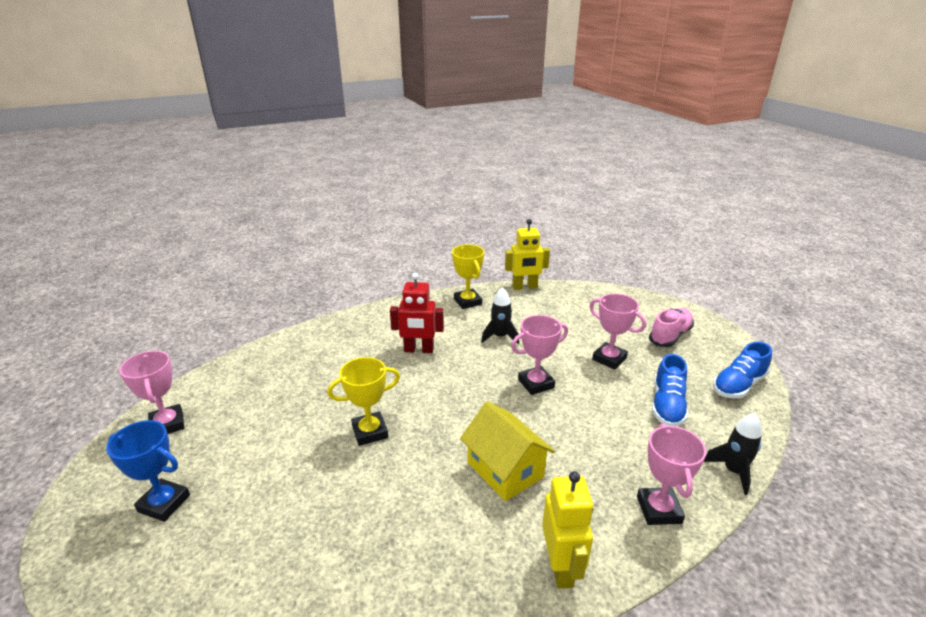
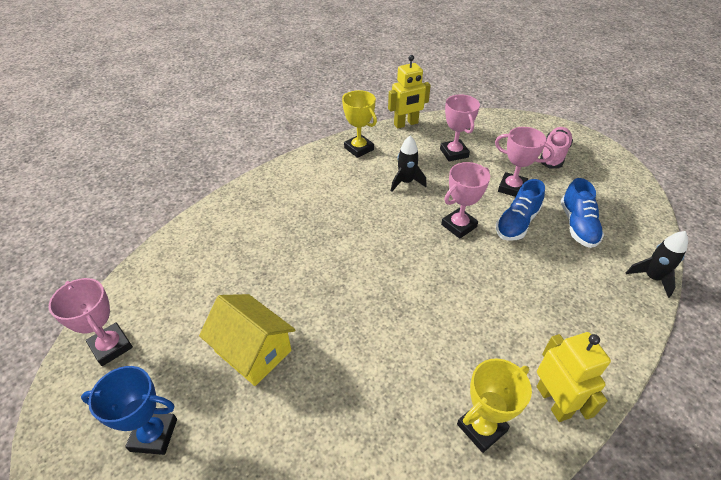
camera: 15 degrees left, 15 degrees up
yellow trophy [327,357,400,446] -> yellow trophy moved to [457,359,532,453]
red robot [390,273,444,353] -> none
yellow house [460,401,555,501] -> yellow house moved to [199,294,296,386]
pink trophy [637,424,706,525] -> pink trophy moved to [440,94,480,161]
blue shoe [713,342,772,398] -> blue shoe moved to [496,179,545,241]

